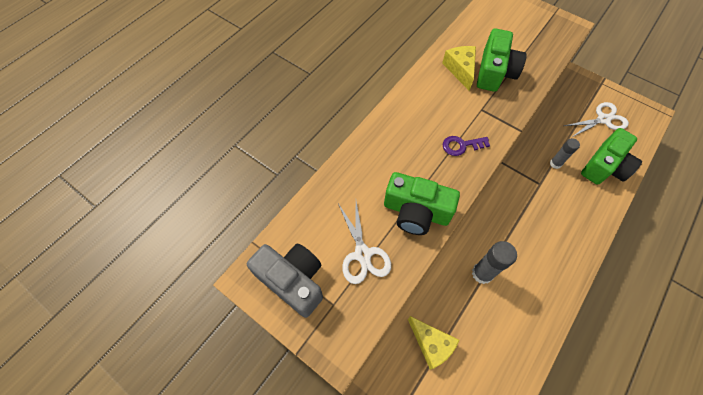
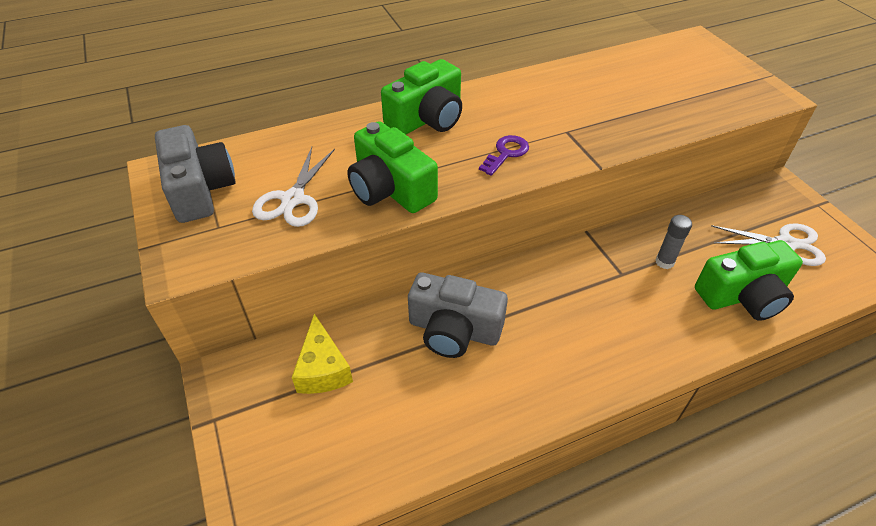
camera: 30 degrees right, 15 degrees down
yellow cheese [442,46,476,91] -> none
purple key [442,136,490,156] -> purple key turned 105 degrees clockwise [479,135,529,176]
grey glue stick [472,241,517,284] -> grey camera [408,273,508,358]
green camera [477,28,527,92] -> green camera moved to [381,59,462,135]

